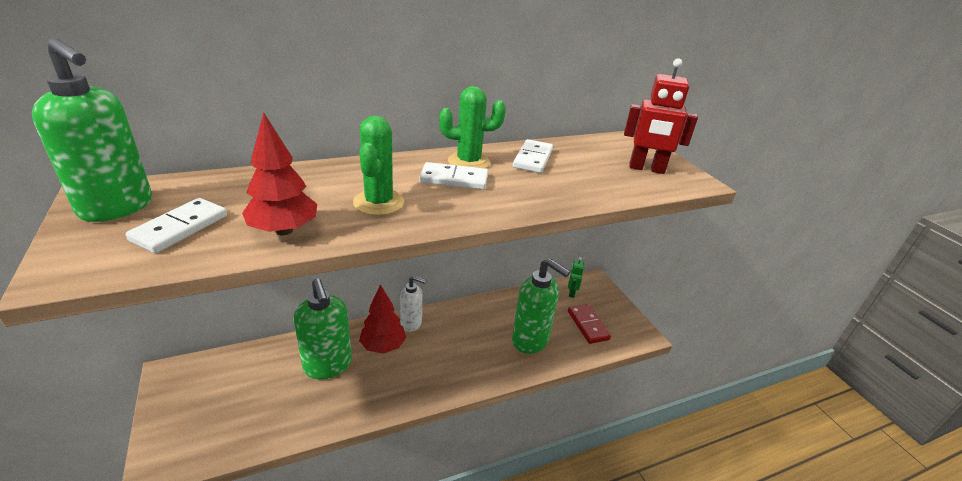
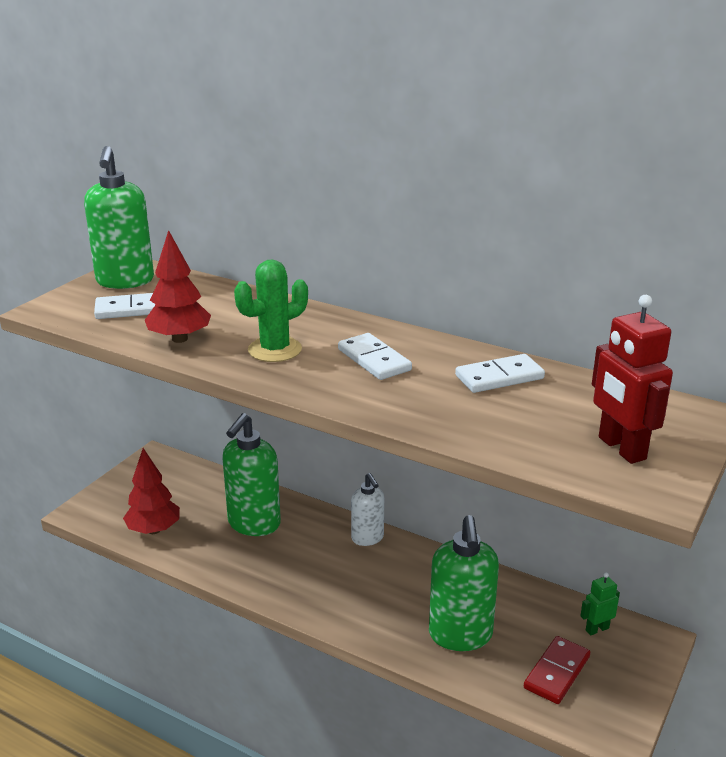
camera: 55 degrees right, 5 degrees down
red tree [359,284,406,354] -> red tree moved to [123,448,180,534]
green cactus [439,86,506,169] -> none

